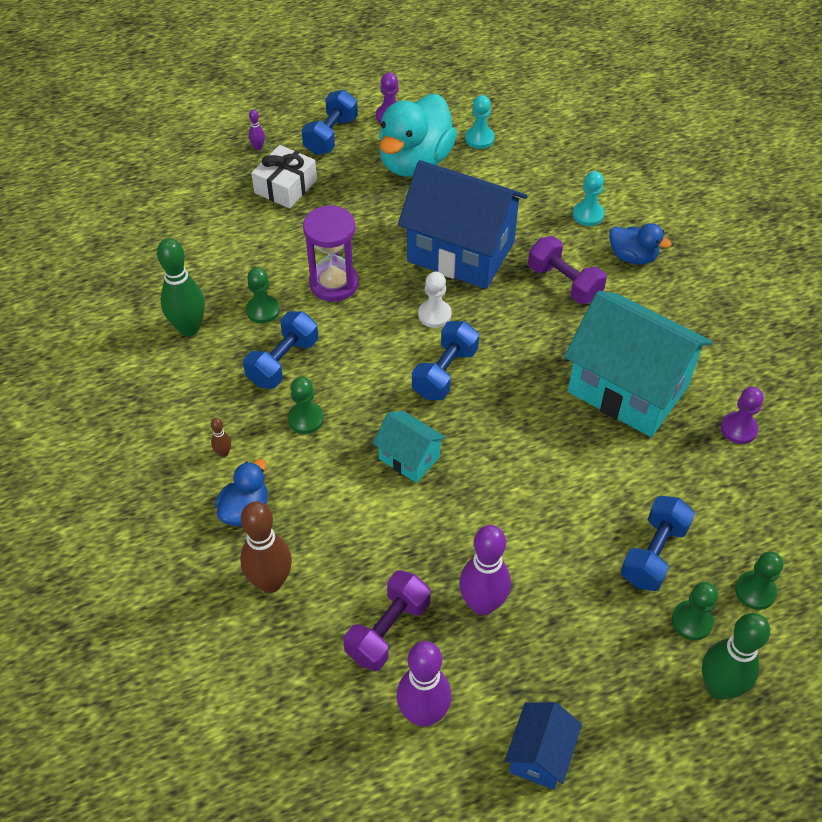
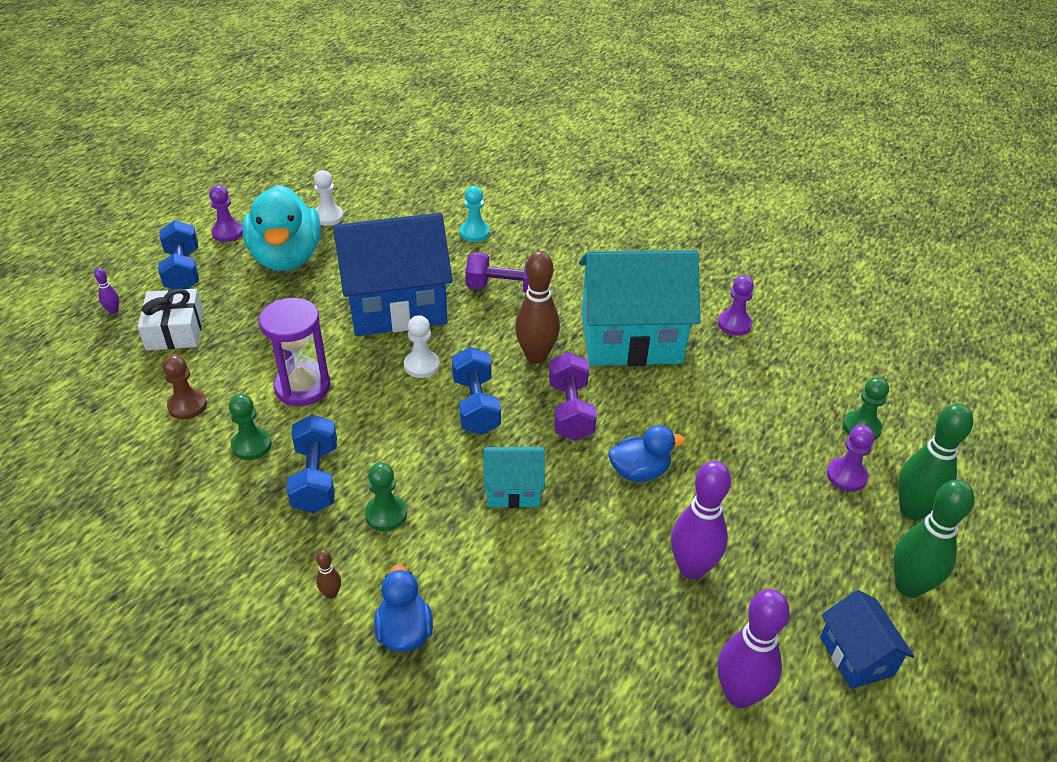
camera: 40 degrees left, 10 degrees down
green bowling pin [157,238,205,336] -> green bowling pin moved to [893,480,974,598]
brown bowling pin [240,502,292,593] -> brown bowling pin moved to [515,251,560,363]
purple dumbbell [344,570,431,671] -> purple dumbbell moved to [549,352,597,441]
turquoise pawn [465,95,495,149] -> white pawn [314,170,344,226]
blue duck [609,223,671,265] -> blue duck moved to [608,425,685,482]
blue dumbbell [621,496,695,591] -> none
green pawn [672,582,718,640] -> purple pawn [827,425,875,492]
none -> brown pawn [163,355,207,420]

